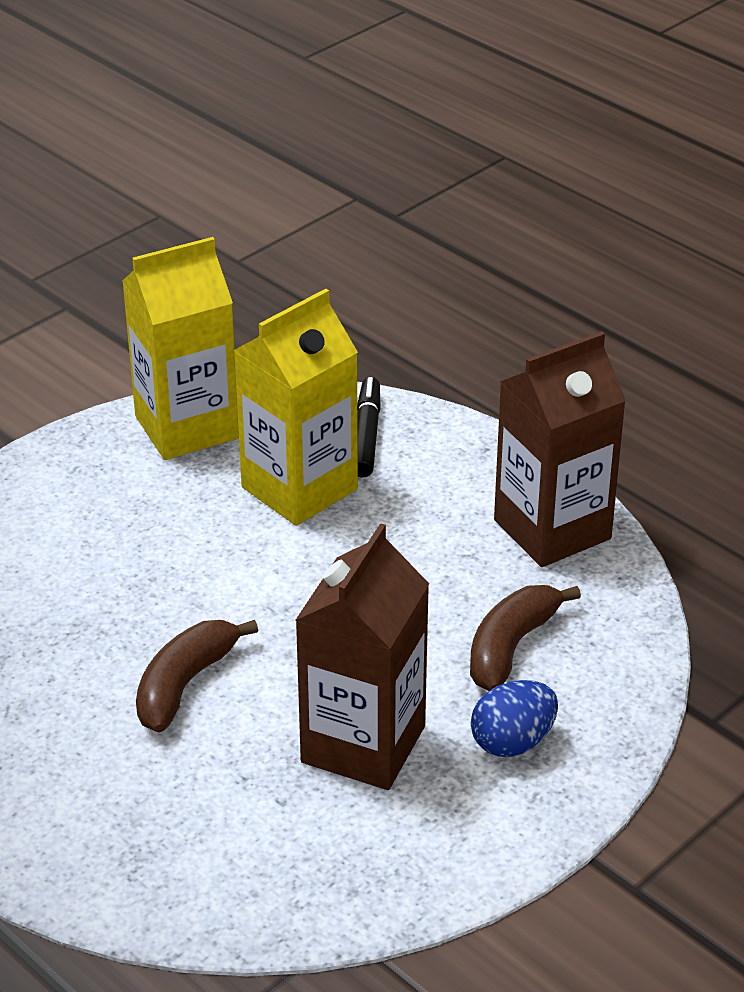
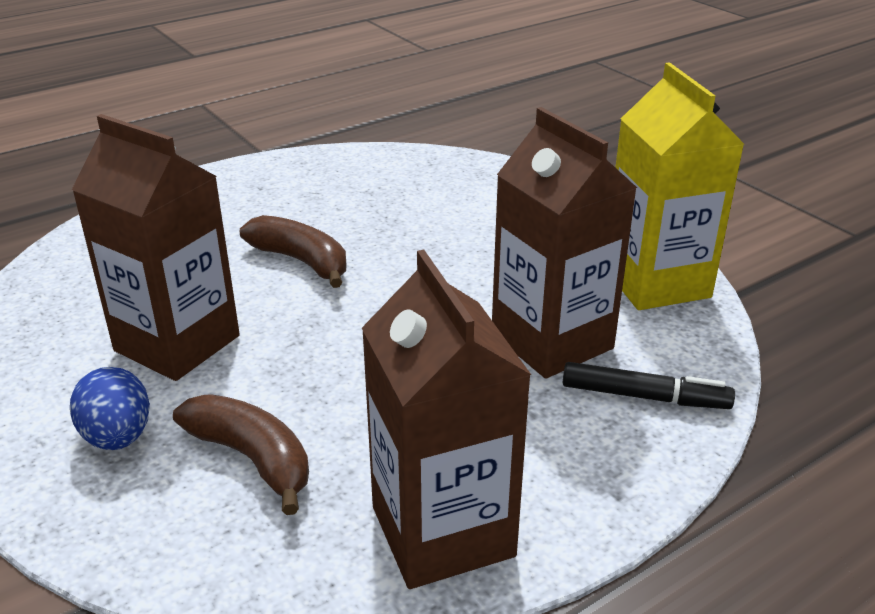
camera: 100 degrees right, 5 degrees down
yellow carton [234,289,358,526] -> brown carton [492,107,637,379]

